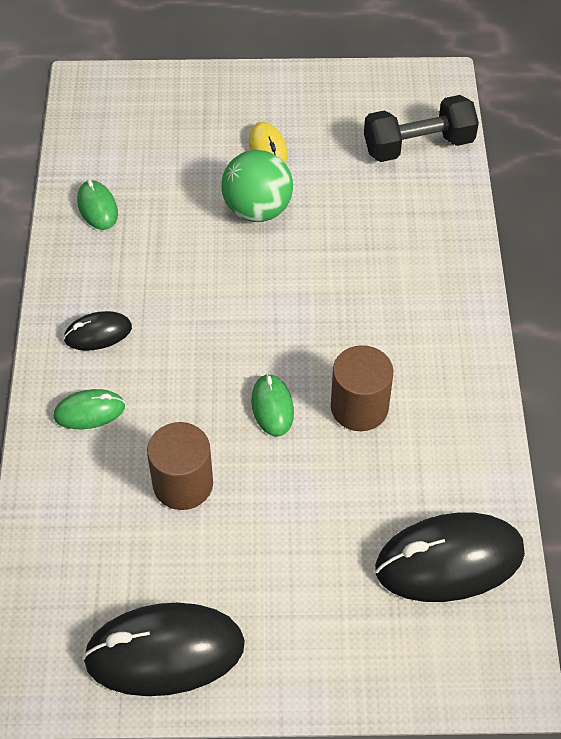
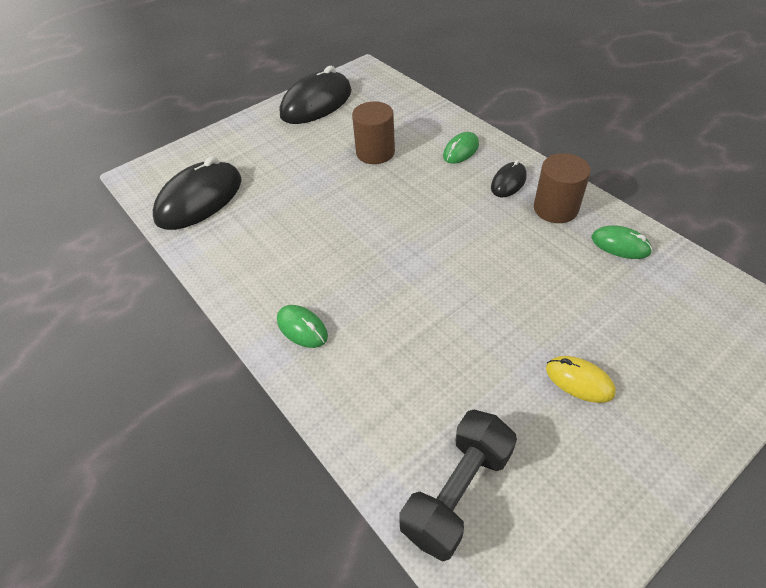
camera: 145 degrees right, 5 degrees down
green ball [221,150,293,222] -> none
green mouse [251,374,294,436] -> green mouse moved to [277,305,328,348]
brown cylinder [331,345,393,431] -> brown cylinder moved to [534,153,591,223]

